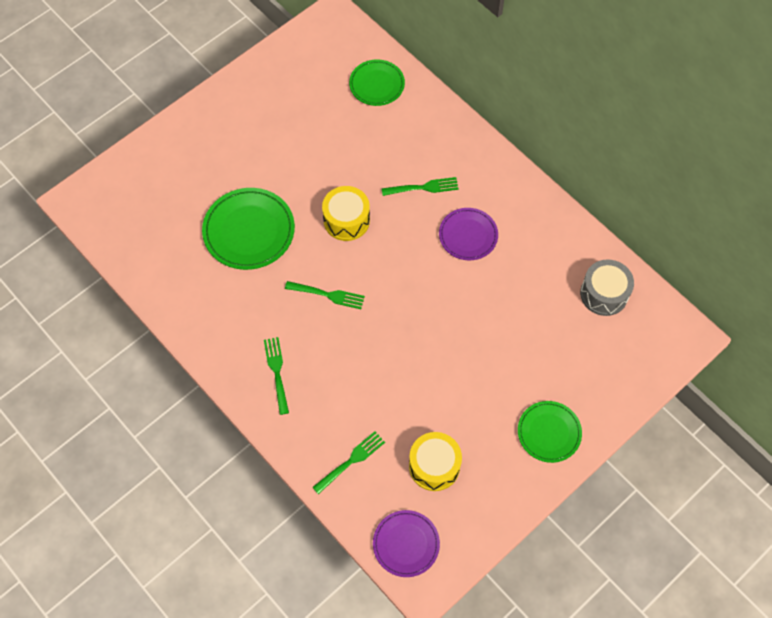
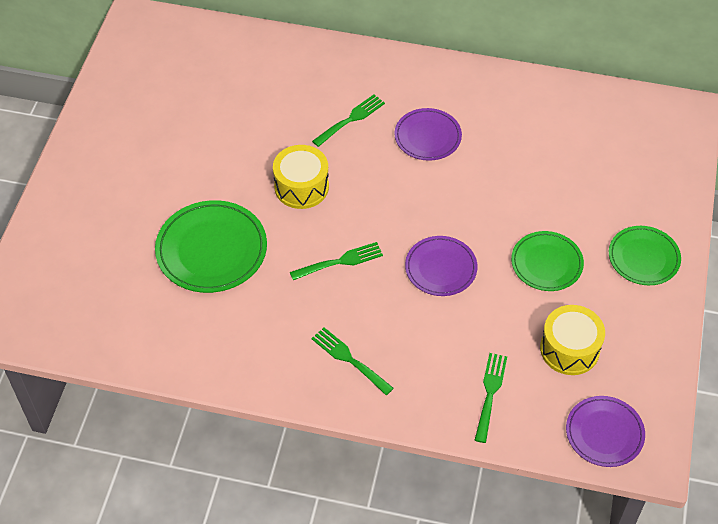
camera: 35 degrees left, 10 degrees down
green plate [349,59,405,106] -> green plate moved to [511,231,584,291]
grey drum [580,259,634,316] -> none
none -> purple plate [405,236,477,296]

